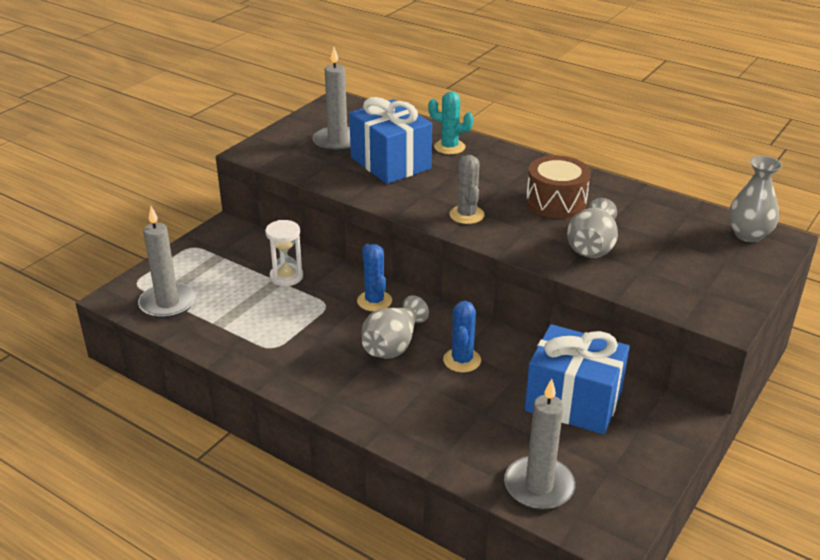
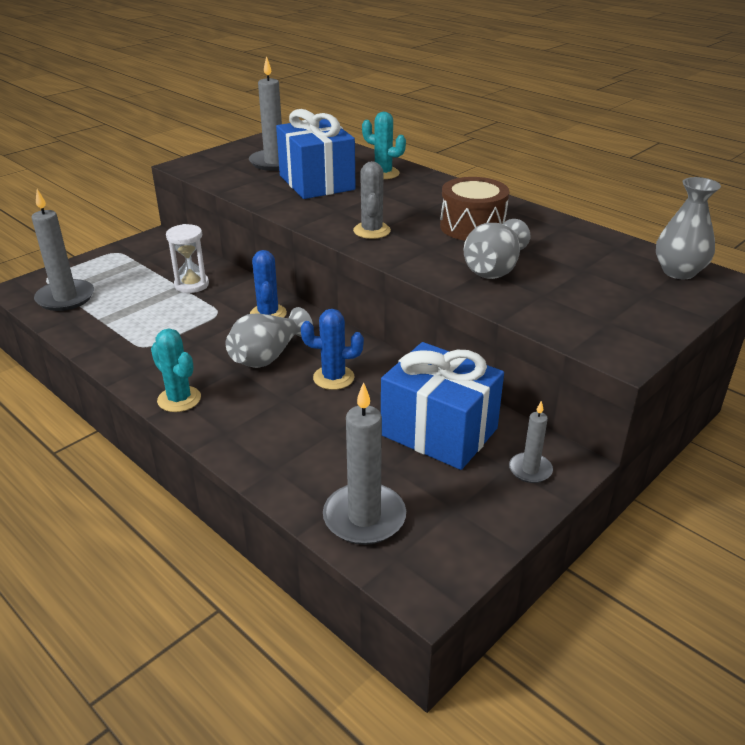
camera: 10 degrees right, 0 degrees up
blue cactus [443,301,481,372] -> blue cactus turned 75 degrees clockwise [301,309,364,390]
none -> turquoise cactus [151,329,201,412]
none -> grey candle [509,401,553,483]

